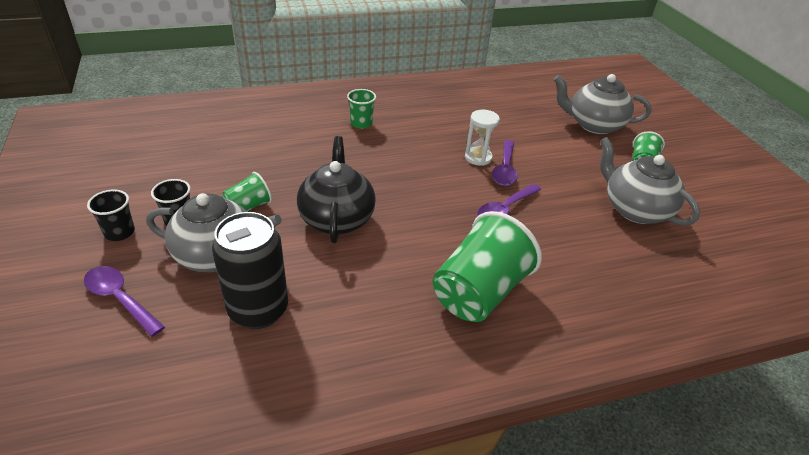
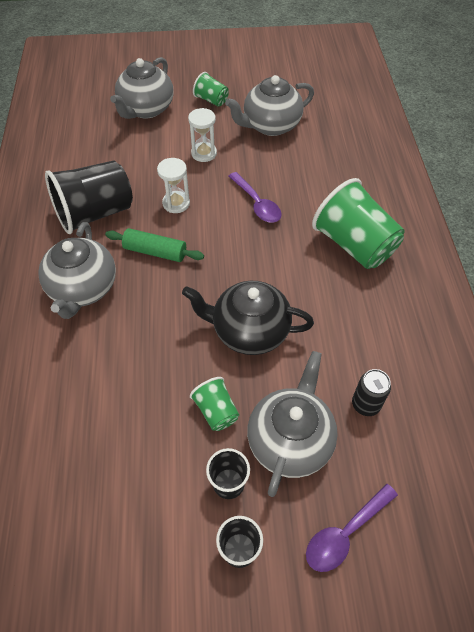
camera: 75 degrees left, 15 degrees up
black can [212,212,288,329] -> black can [352,369,391,416], size x0.54
green cup [347,89,376,129] -> grey teapot [38,222,116,319]
purple spoon [492,140,518,186] -> none
none -> black cup [45,161,133,234]
none -> green rolling pin [105,228,204,262]
none -> white hourglass [188,108,217,162]

